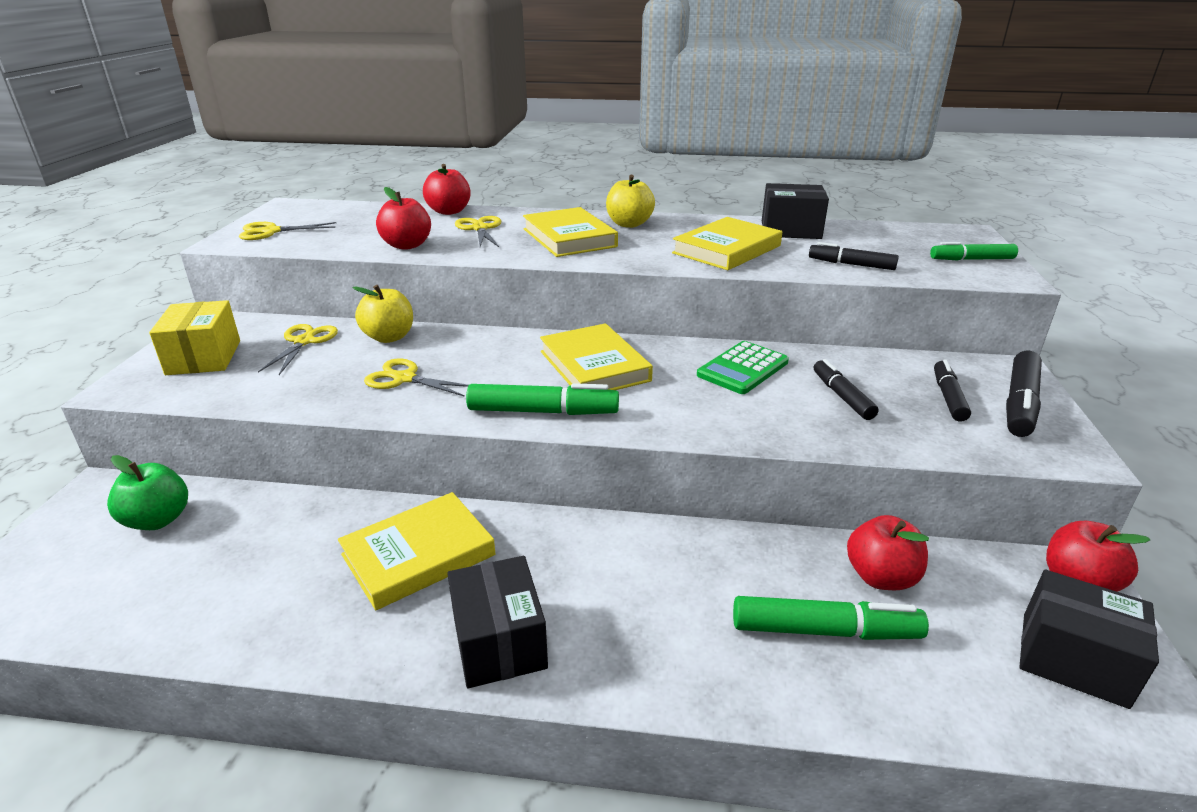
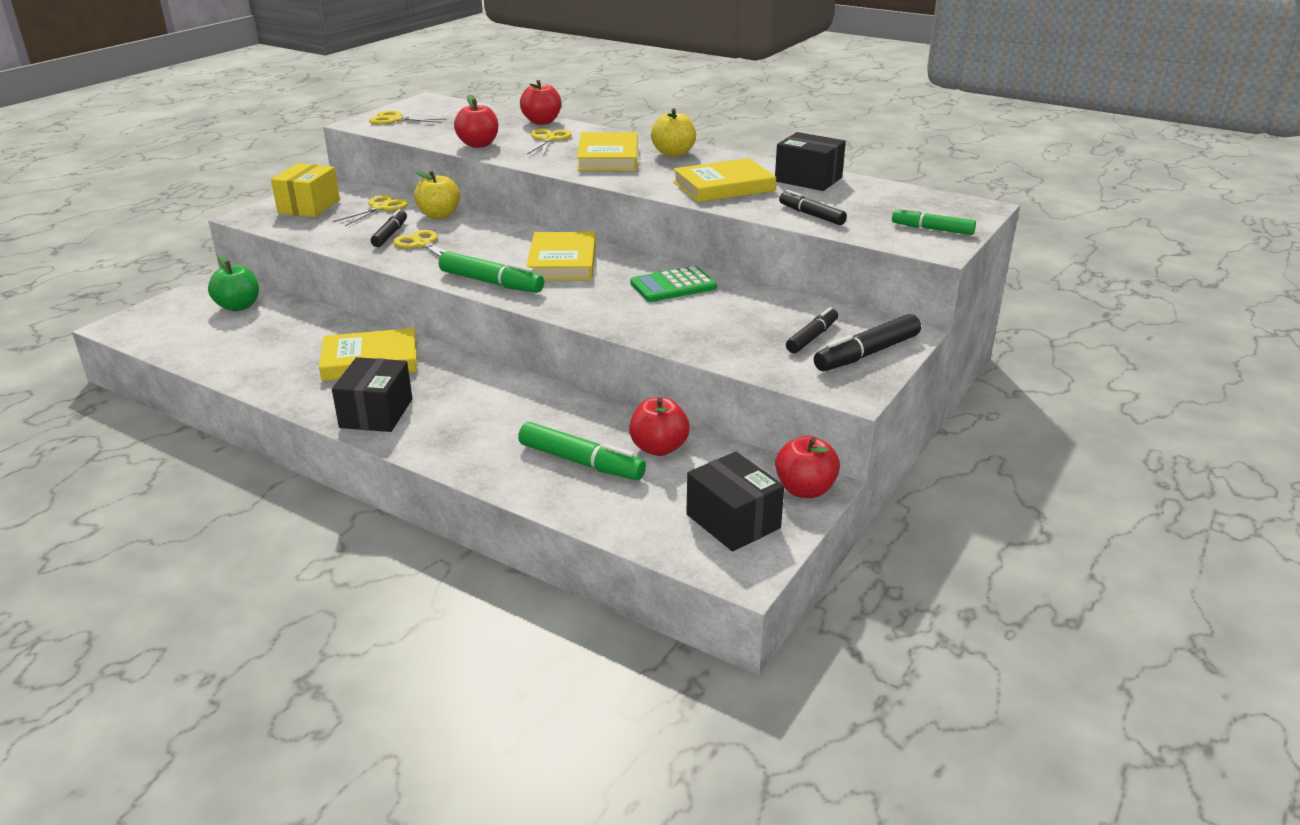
camera: 25 degrees right, 0 degrees up
black marker [814,359,879,420] -> black marker moved to [371,209,407,247]

